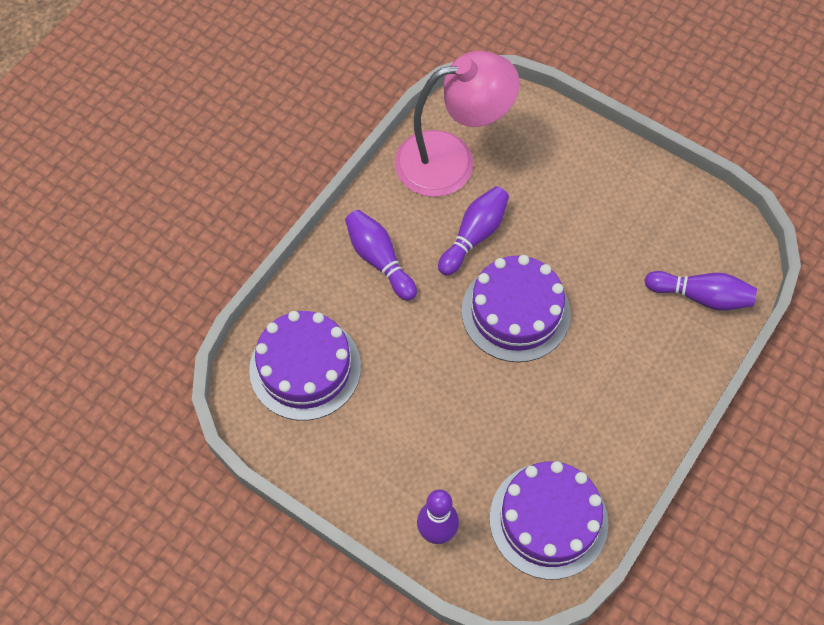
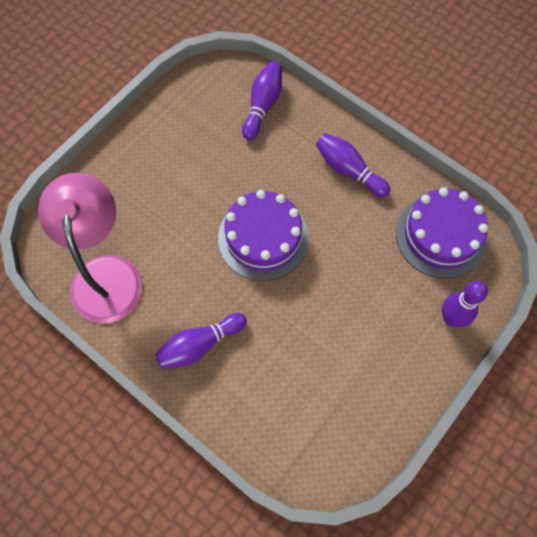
camera: 85 degrees left, 5 degrees up
purple cake [249,311,361,421] -> none
purple bowling pin [438,186,509,276] -> purple bowling pin moved to [316,133,390,198]

